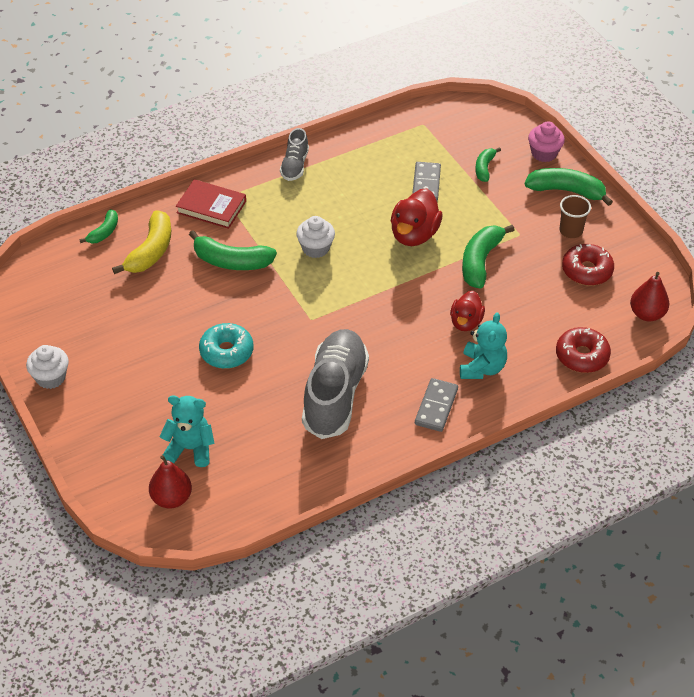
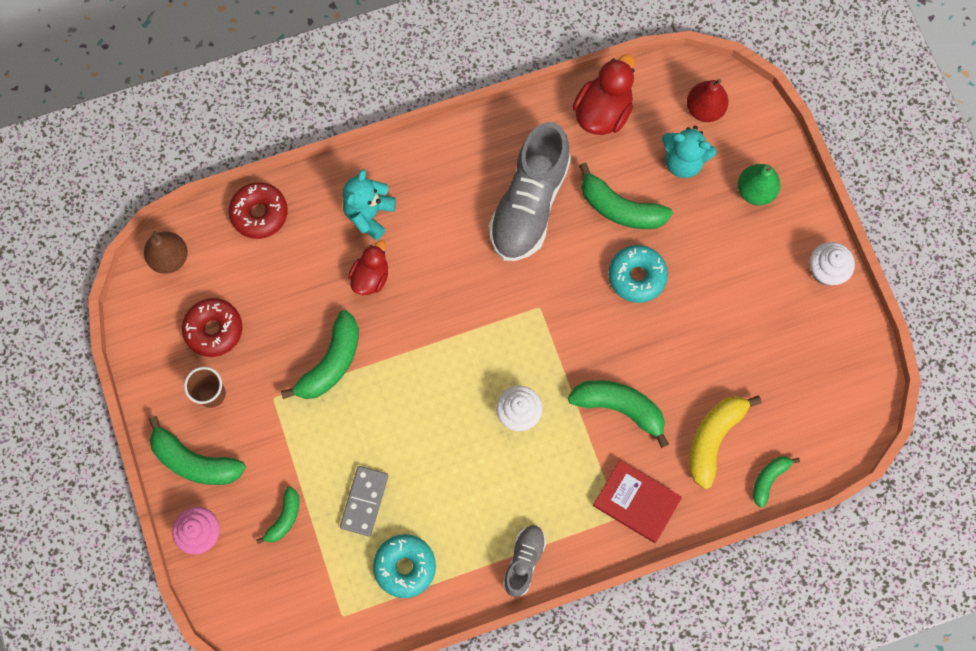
camera: 170 degrees left, 25 degrees up
red duck [391,188,443,246] -> red duck moved to [572,54,635,135]
grey domino [415,378,458,432] -> none
red pear [630,272,669,322] -> brown pear [144,231,188,274]
none -> turquoise donut [373,534,436,598]
none -> green banana [579,163,673,229]
none -> green pear [738,164,780,205]

